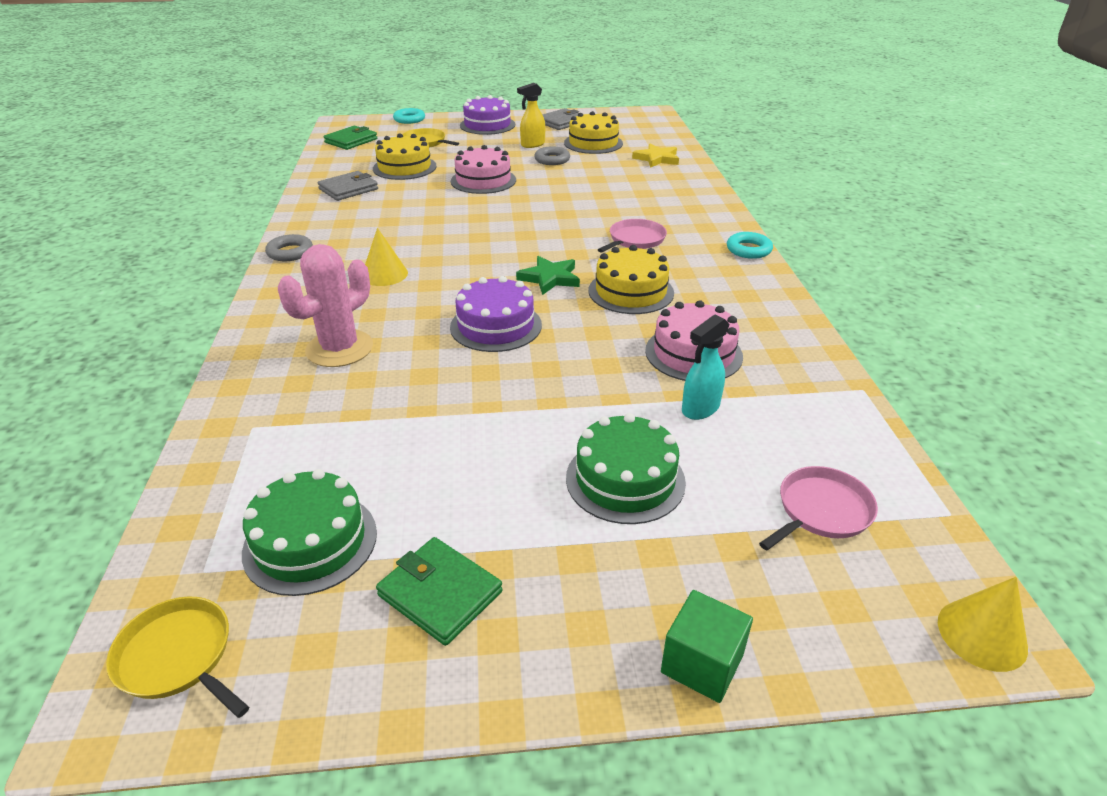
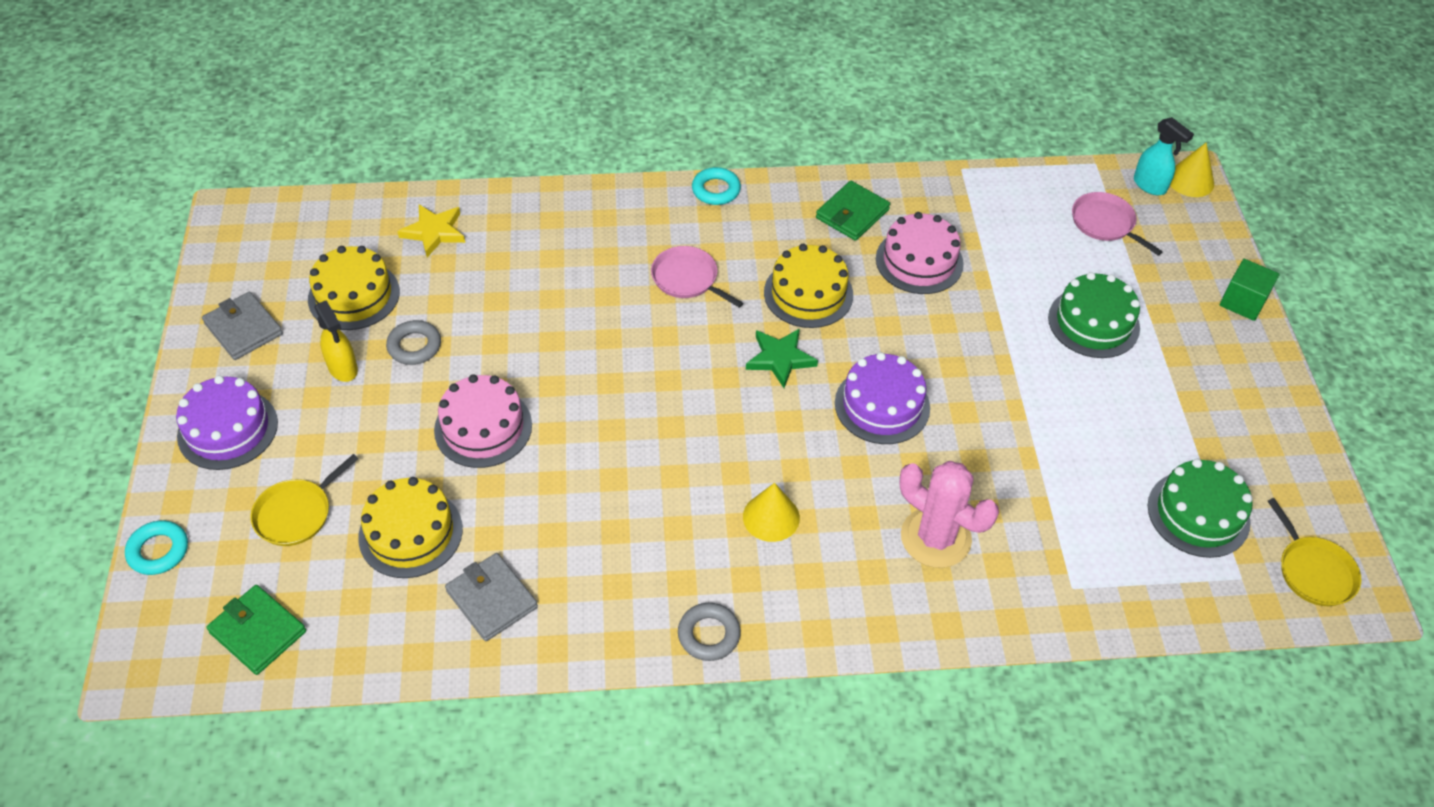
camera: 90 degrees left, 15 degrees up
yellow pan [106,597,249,718] -> yellow pan turned 60 degrees counterclockwise [1268,498,1361,606]
green wallet [376,537,503,646] -> green wallet moved to [816,181,890,241]
turquoise spray bottle [682,315,730,420] -> turquoise spray bottle moved to [1134,117,1194,195]

